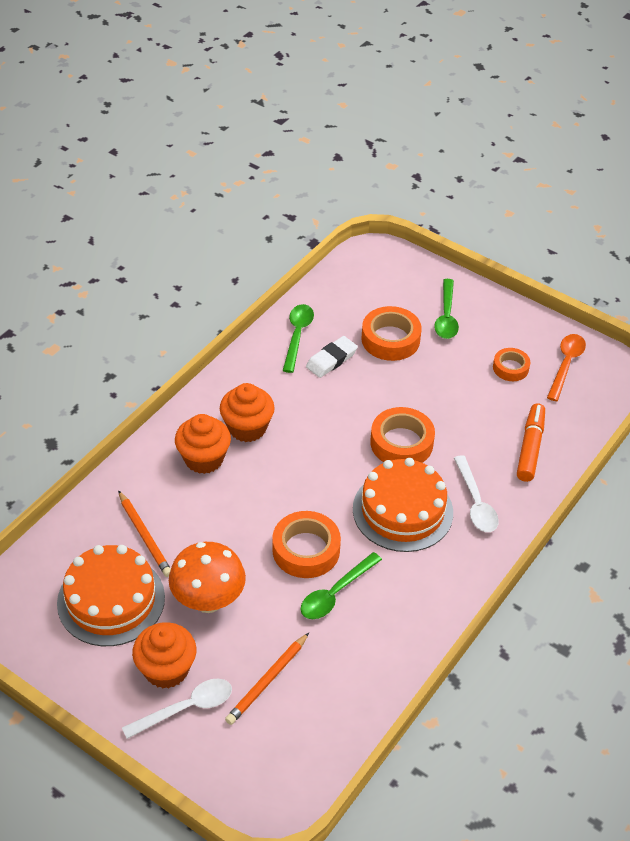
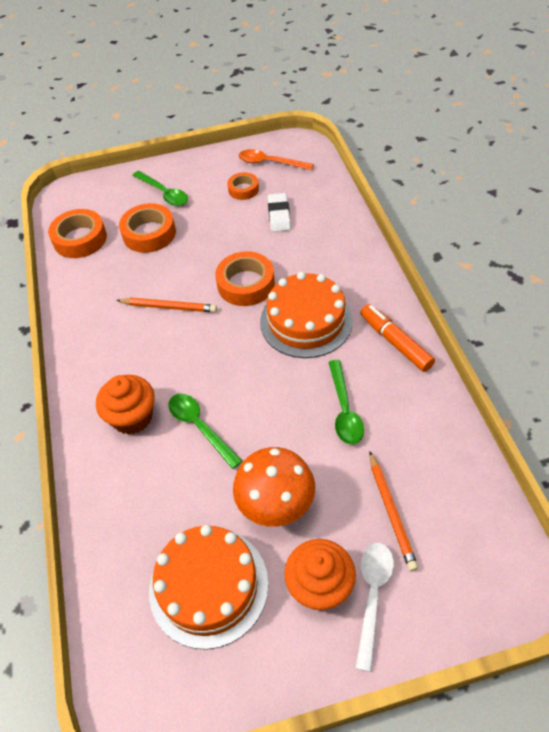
camera: 45 degrees left, 5 degrees up
orange pencil [118,490,171,577] -> orange pencil moved to [116,298,217,313]
orange cupcake [220,383,275,442] -> none
orange tape [272,511,341,578] -> orange tape moved to [48,209,107,258]
green spoon [283,304,314,373] -> green spoon moved to [169,394,242,469]
white eraser [306,336,358,378] -> white eraser moved to [268,193,291,232]
white spoon [454,455,499,532] -> none
orange marker [517,404,545,482] -> orange marker moved to [360,304,435,372]
orange spoon [547,334,586,401] -> orange spoon turned 45 degrees counterclockwise [239,149,314,170]

